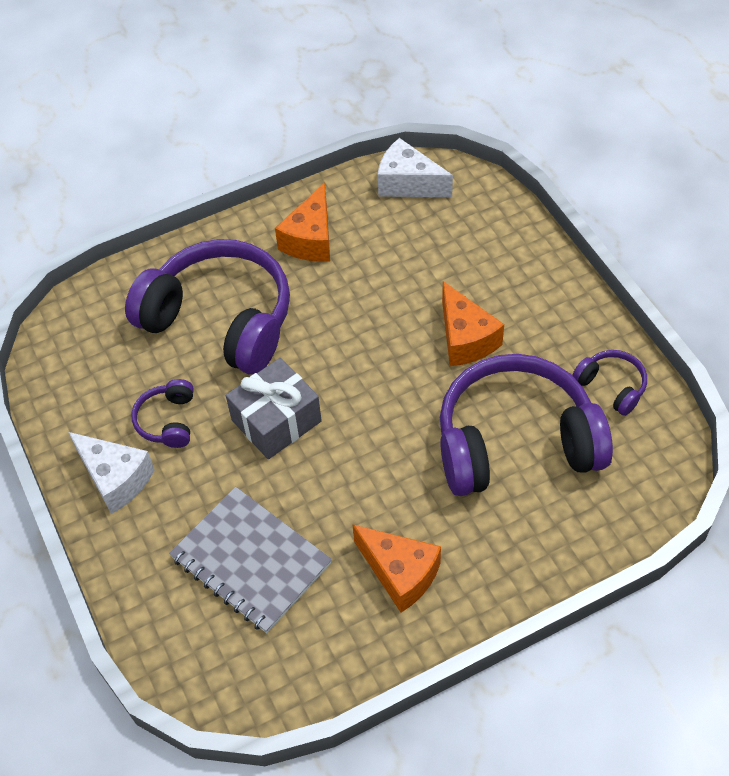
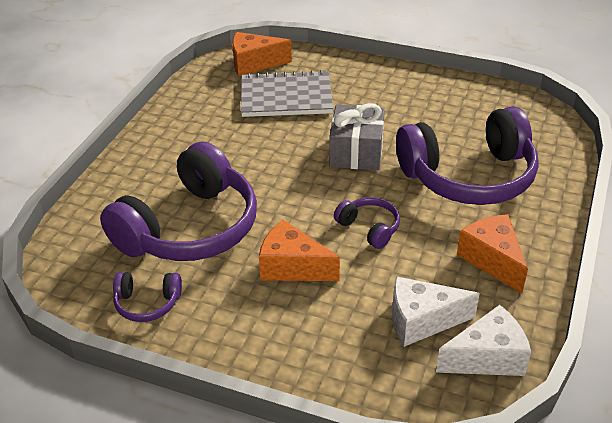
camera: 135 degrees right, 15 degrees down
white cheese [68,432,155,514] -> white cheese moved to [392,276,480,347]
purple headphones [131,379,194,448] -> purple headphones moved to [334,197,400,249]
orange cheese [352,524,441,612] -> orange cheese moved to [232,32,292,76]

